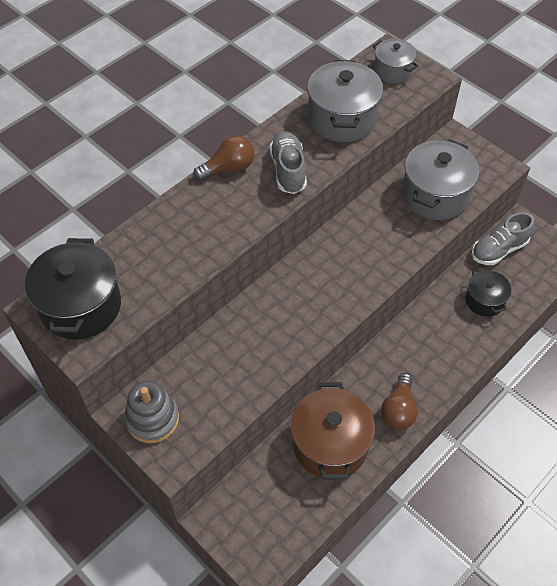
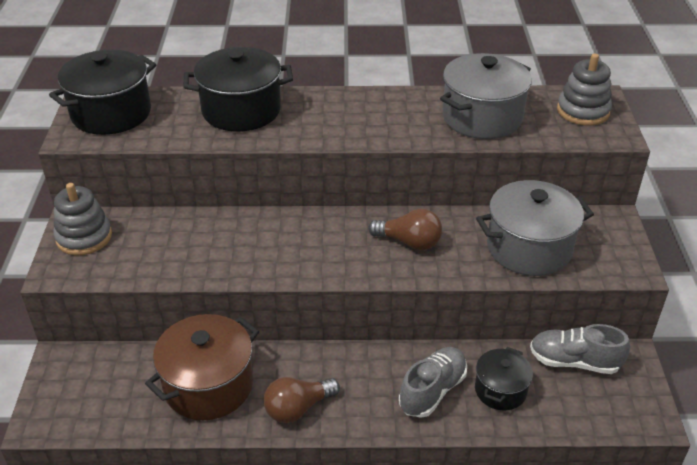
camera: 45 degrees right, 15 degrees down
brown light bulb [193,135,254,181] -> brown light bulb moved to [368,209,442,250]
grey shoe [269,131,307,194] -> grey shoe moved to [399,347,467,418]
grey pot [373,39,418,83] -> grey stacking toy [557,54,612,126]
none -> black pot [184,47,293,132]

